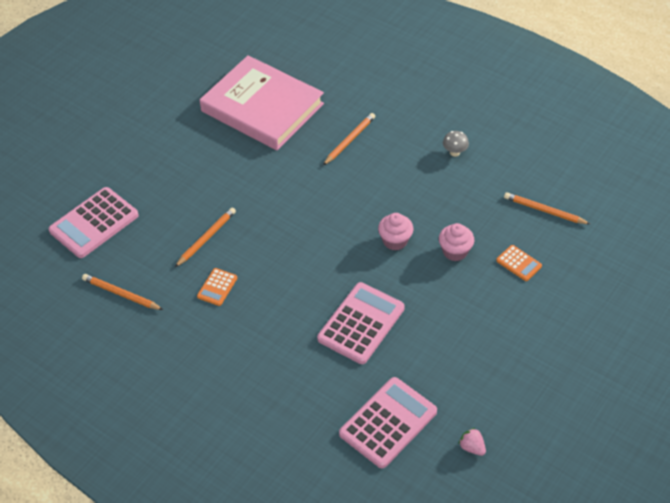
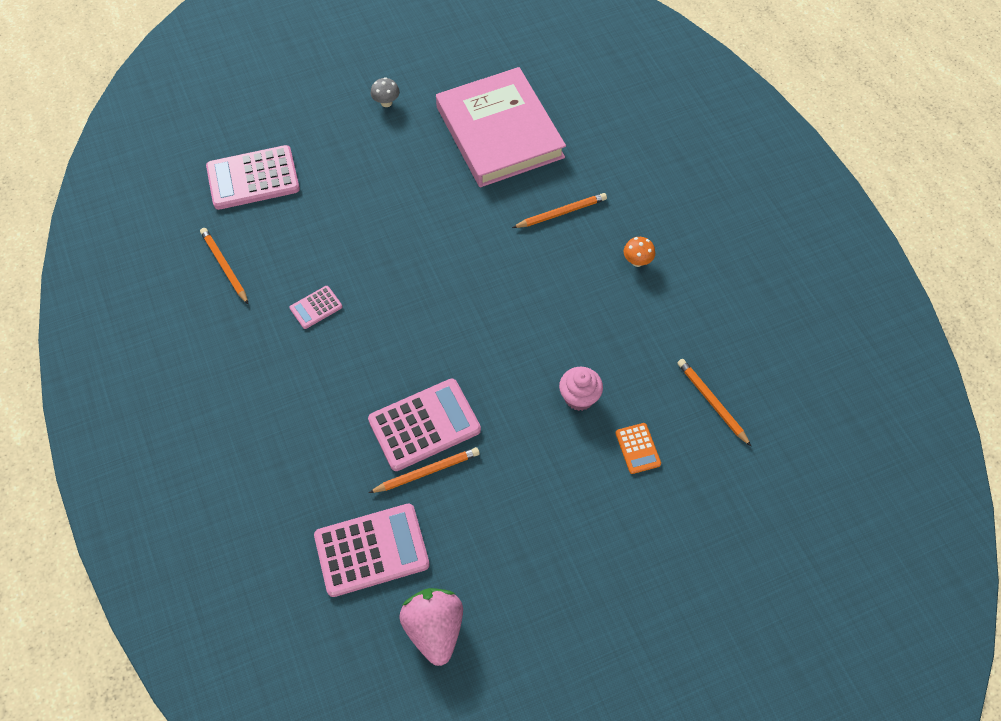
camera: 30 degrees right, 10 degrees up
orange pencil [175,207,236,267] -> orange pencil moved to [369,447,480,493]
orange calculator [197,268,237,306] -> pink calculator [290,286,342,329]
pink cupcake [378,213,413,251] -> none
grey mushroom [443,131,469,157] -> grey mushroom moved to [371,77,400,107]
pink strawberry [459,428,486,456] -> pink strawberry [399,588,463,666], size x2.13
none -> orange mushroom [623,237,655,267]

